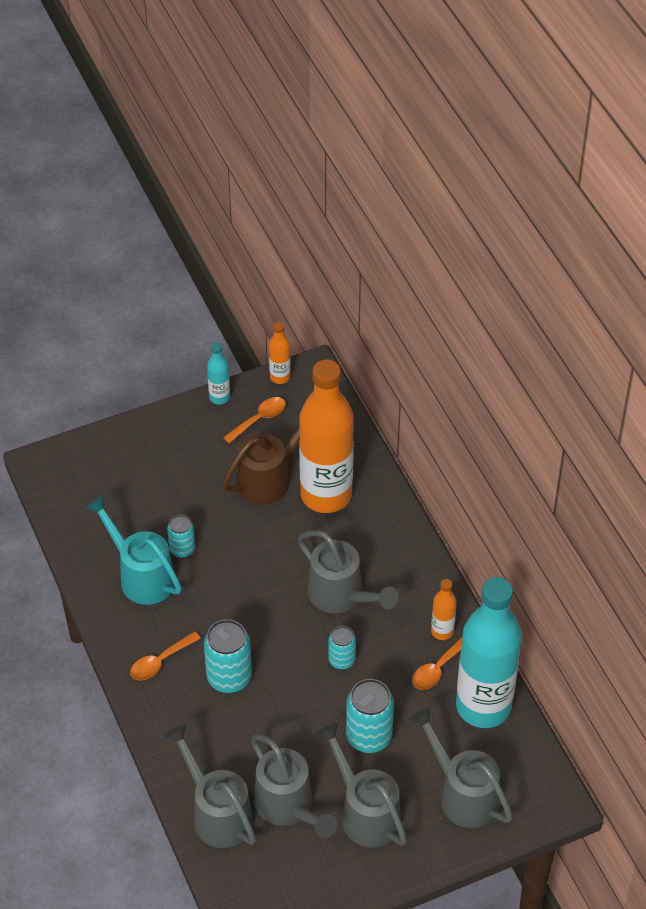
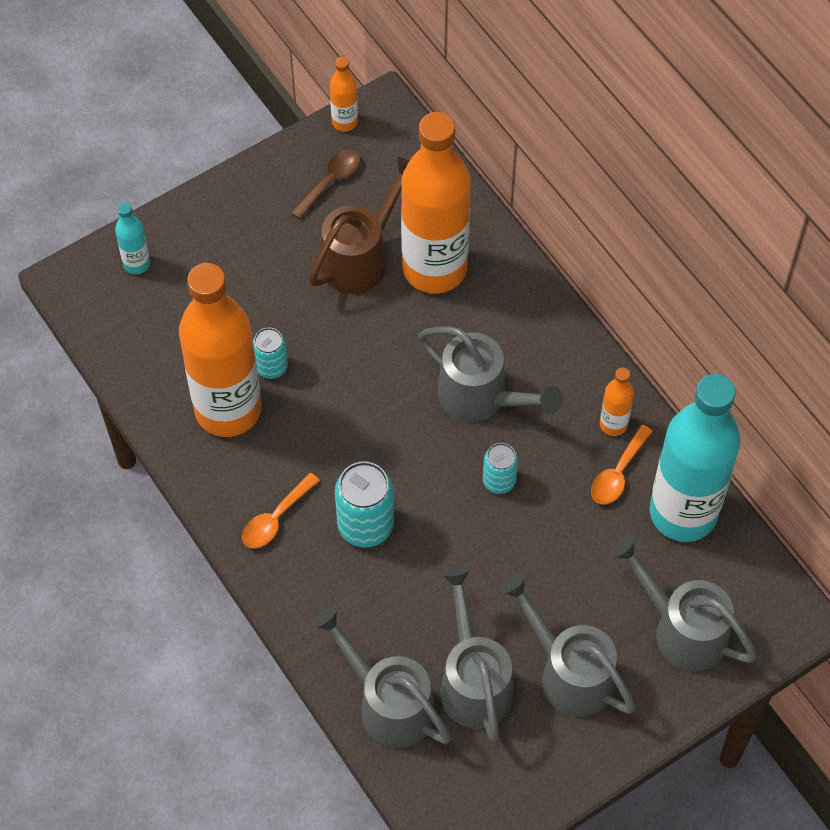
camera: 10 degrees left, 10 degrees up
turquoise watering can [86,496,182,605] -> orange bottle [179,263,262,437]
turquoise bottle [207,342,230,405] -> turquoise bottle moved to [115,202,150,274]
orange spoon [223,397,286,444] -> brown spoon [291,150,361,220]
grey watering can [251,734,337,838] -> grey watering can turned 150 degrees counterclockwise [440,566,514,743]
turquoise can [346,679,394,753] -> none

